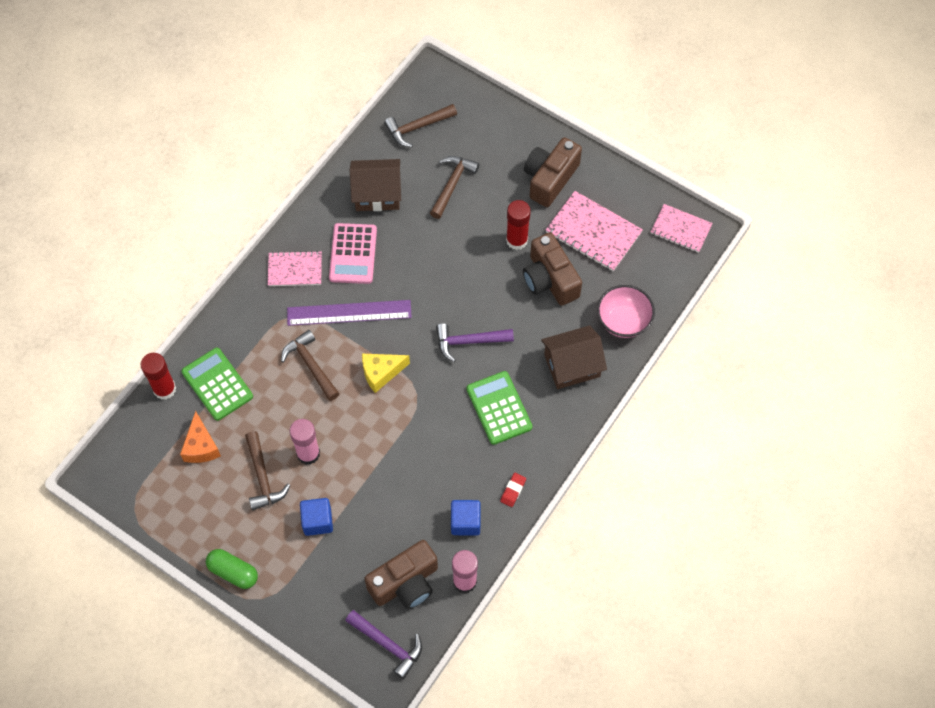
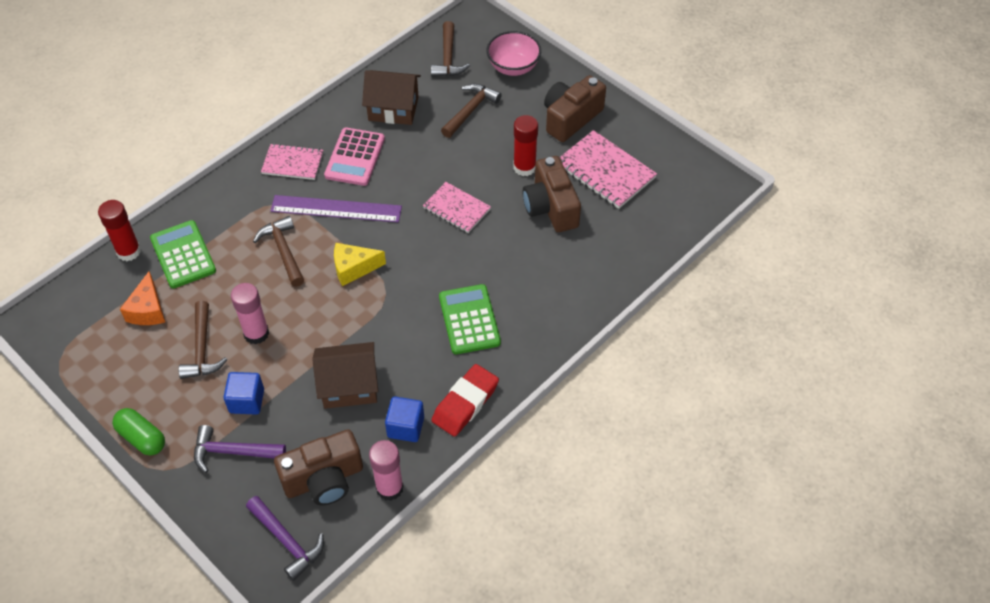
camera: 10 degrees right, 10 degrees down
brown hammer [384,104,457,147] -> brown hammer turned 75 degrees counterclockwise [431,21,470,77]
purple hammer [436,323,514,362] -> purple hammer moved to [194,425,286,473]
red eraser [500,473,526,507] -> red eraser [432,364,499,437], size x2.03
brown house [541,325,607,389] -> brown house moved to [312,342,378,409]
pink bowl [597,285,655,338] -> pink bowl moved to [486,31,541,76]
pink notebook [650,204,713,253] -> pink notebook moved to [423,182,491,233]

